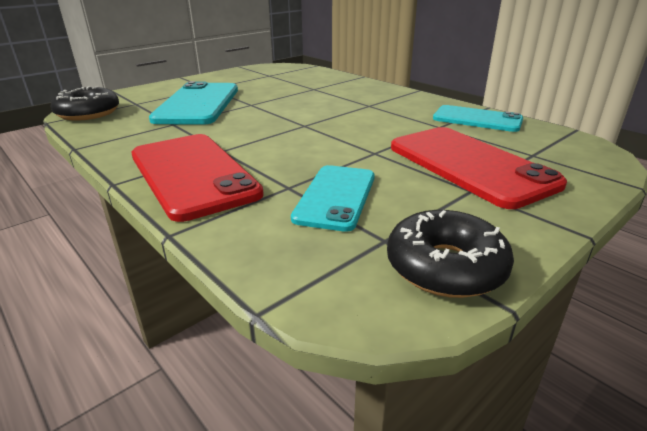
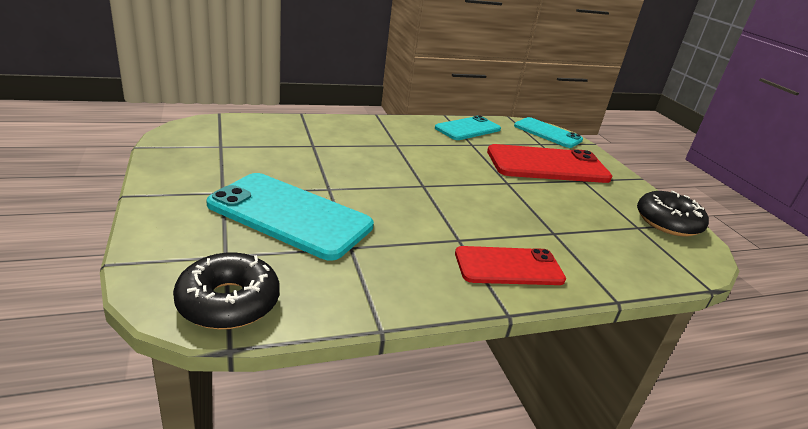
camera: 70 degrees left, 0 degrees up
red phone [132,134,264,222] -> red phone [455,246,566,285], size x0.63
turquoise phone [291,165,375,232] -> turquoise phone moved to [514,117,583,148]

